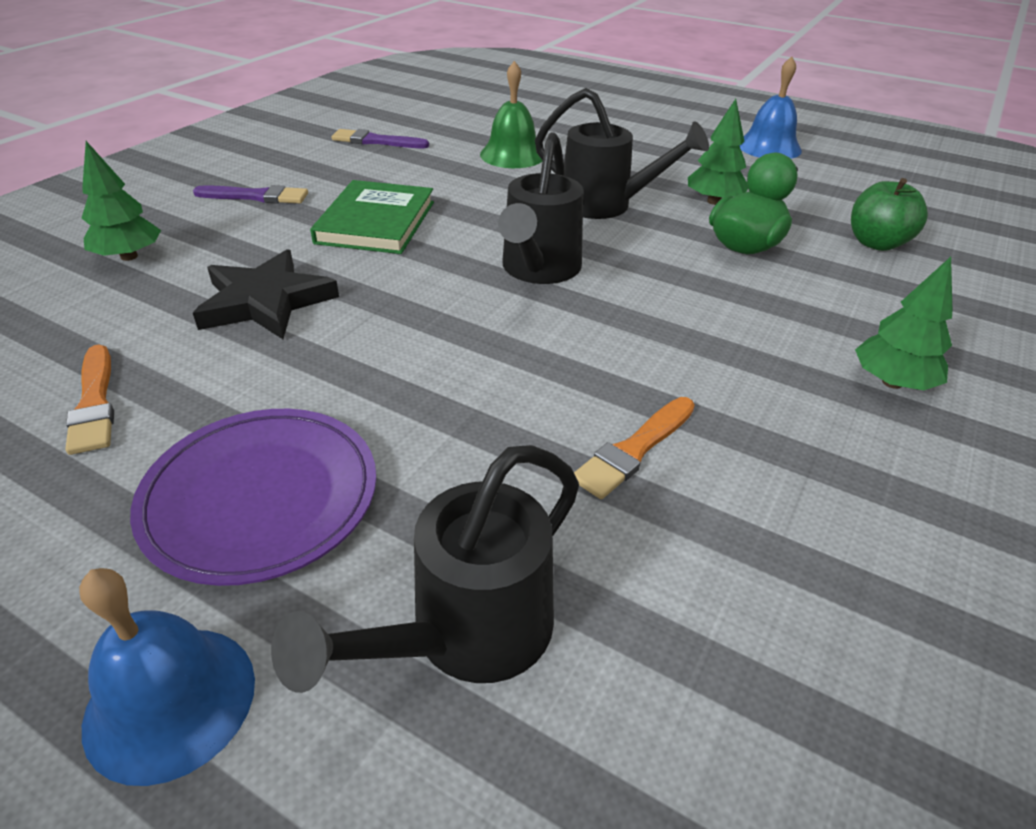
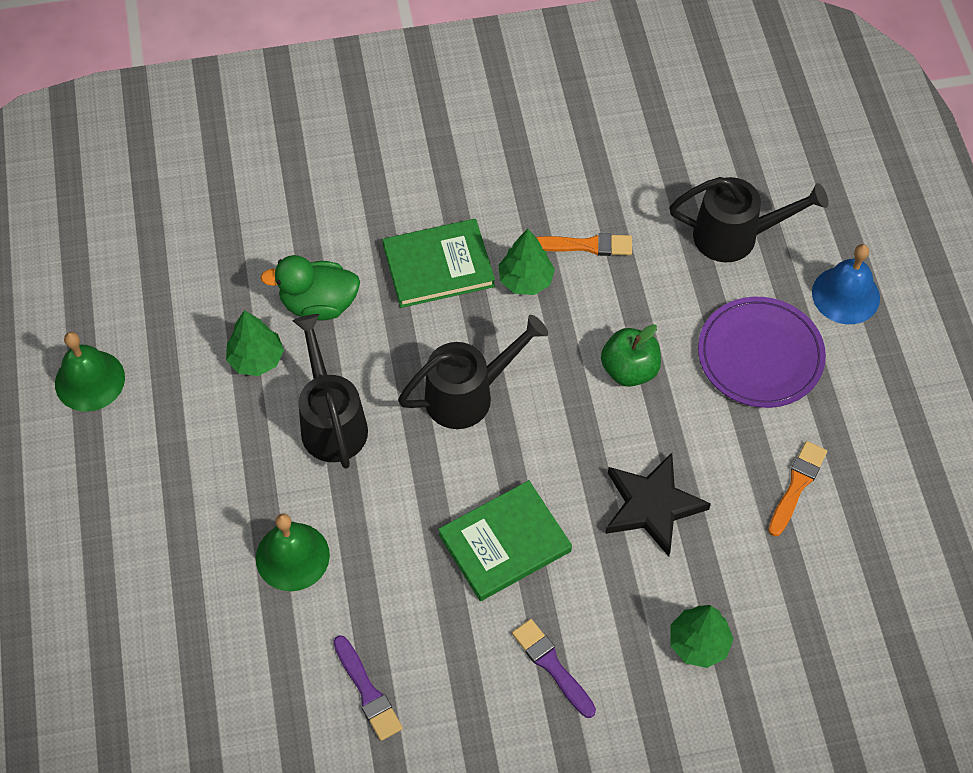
camera: 130 degrees left, 20 degrees up
blue bell [739,57,802,159] -> green bell [55,332,125,412]
green apple [851,178,928,251] -> green apple moved to [601,324,661,387]
green tree [855,257,952,390] -> green tree moved to [498,229,555,295]
none -> green book [383,219,495,308]

